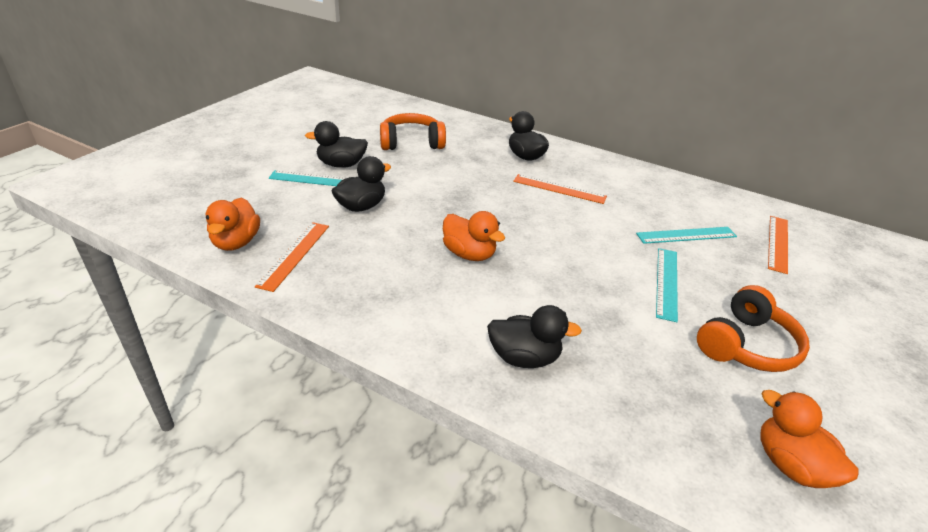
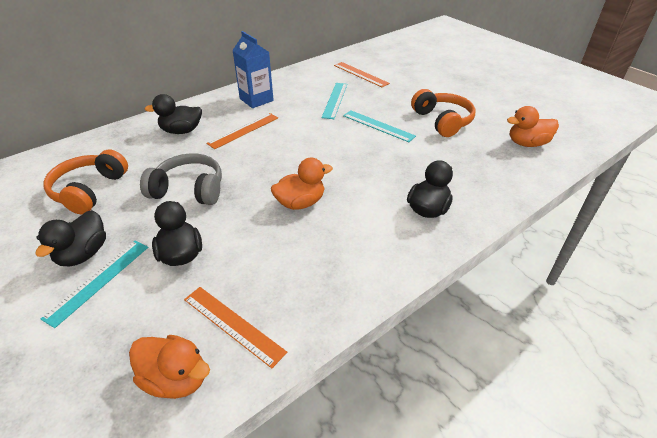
camera: 65 degrees left, 5 degrees up
none -> grey headphones [140,153,222,205]
none -> blue carton [232,31,274,108]

